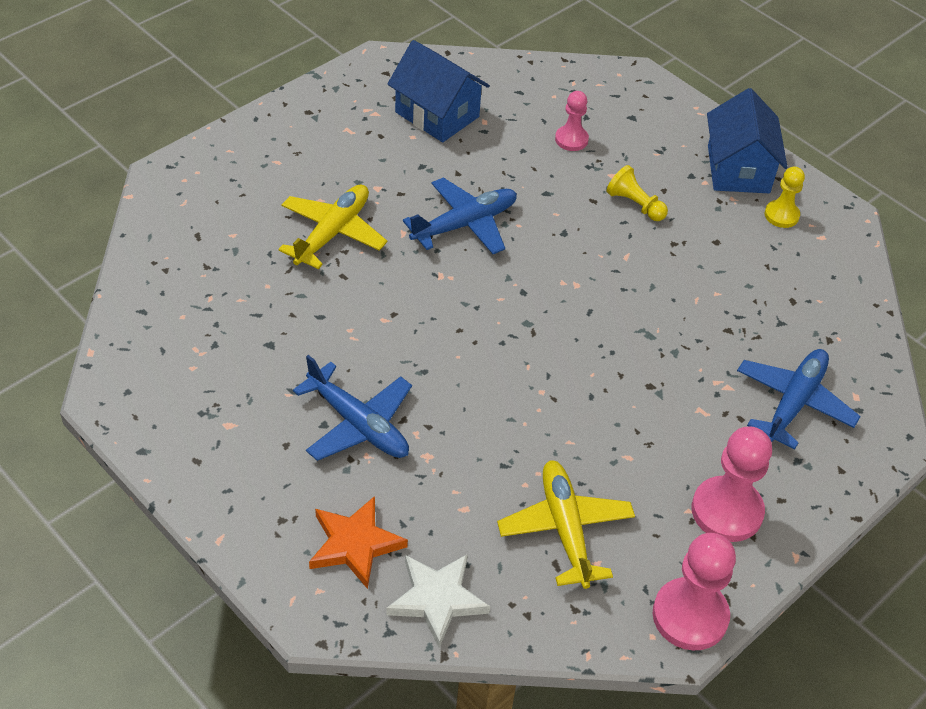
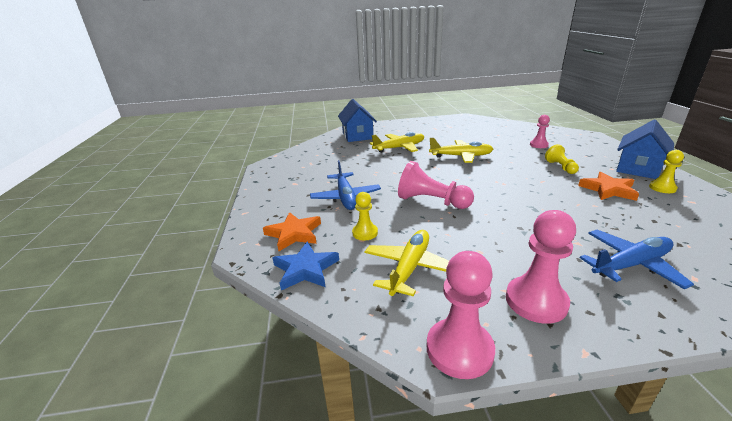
camera: 40 degrees right, 20 degrees down
white star [386,554,490,648] -> blue star [273,242,339,291]
blue house [387,40,490,142] -> blue house moved to [338,99,377,142]
blue plane [403,177,517,254] -> yellow plane [429,138,493,163]
none -> yellow pawn [352,192,378,240]
none -> pink pawn [398,161,474,209]
none -> orange star [578,172,639,201]

